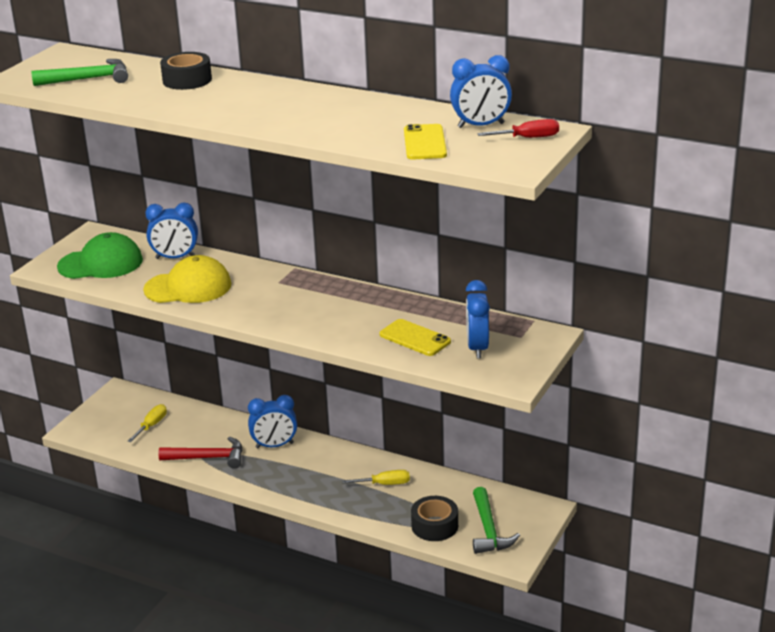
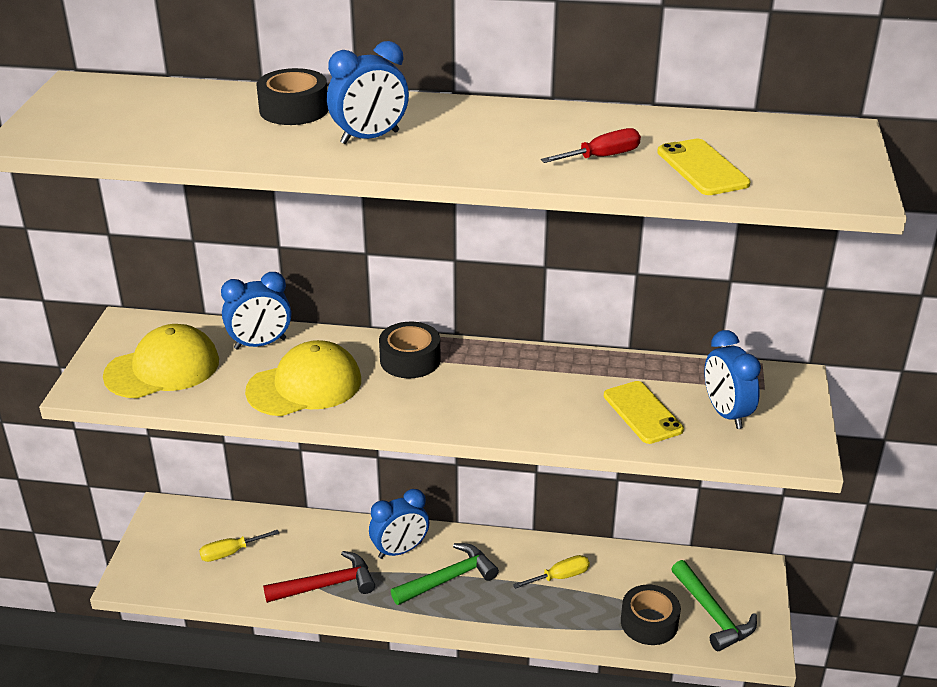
camera: 20 degrees left, 5 degrees up
green hammer [31,59,128,86] -> green hammer moved to [391,543,499,605]
green cap [57,232,143,279] -> yellow cap [103,324,219,398]
yellow screwdriver [128,404,167,442] -> yellow screwdriver turned 120 degrees counterclockwise [199,530,279,562]
yellow phone [379,319,451,356] -> yellow phone turned 45 degrees clockwise [604,381,684,444]
blue clock [450,55,512,128] -> blue clock moved to [327,41,409,144]
red screwdriver [477,119,559,138] -> red screwdriver moved to [541,128,641,163]
none -> black tape [379,322,441,378]

